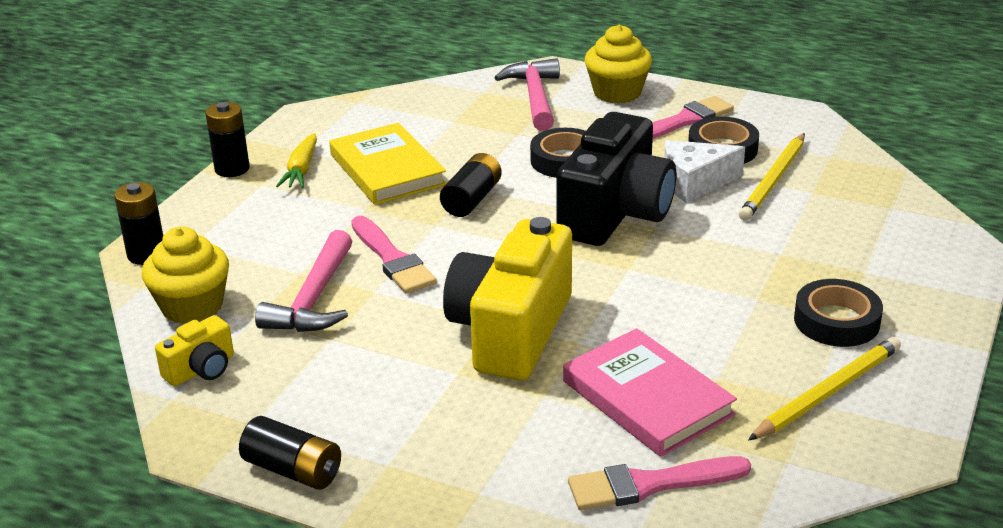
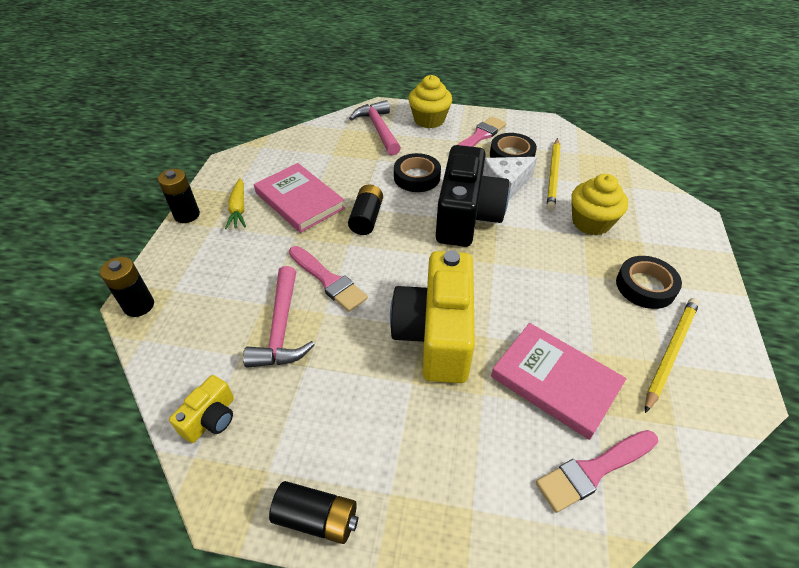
camera: 15 degrees left, 15 degrees up
yellow cupcake [142,227,229,324] -> yellow cupcake moved to [571,174,628,235]
yellow book [329,123,446,205] -> pink book [254,163,345,233]

